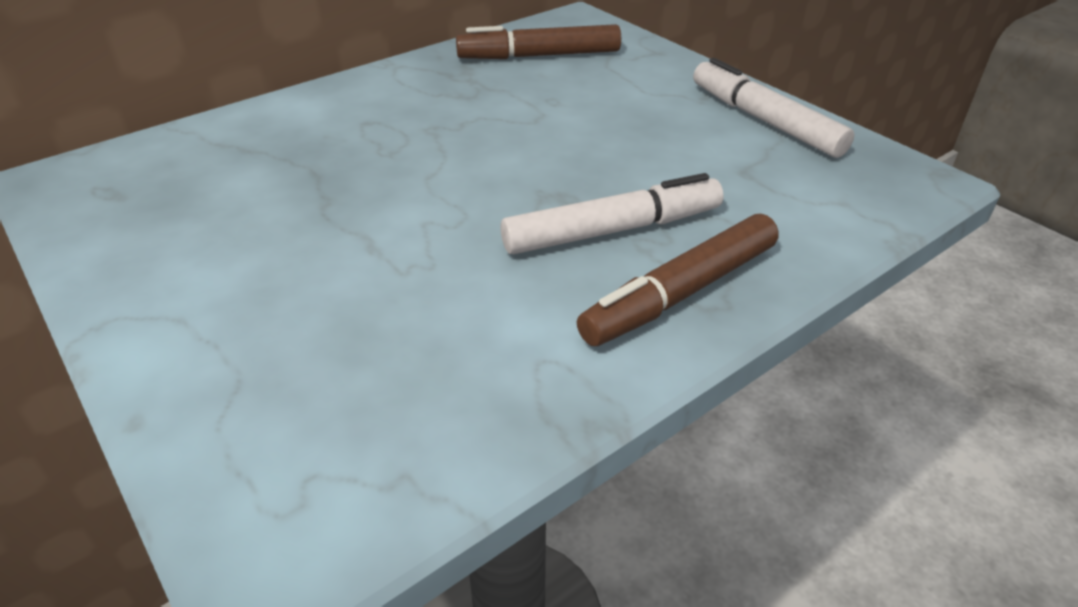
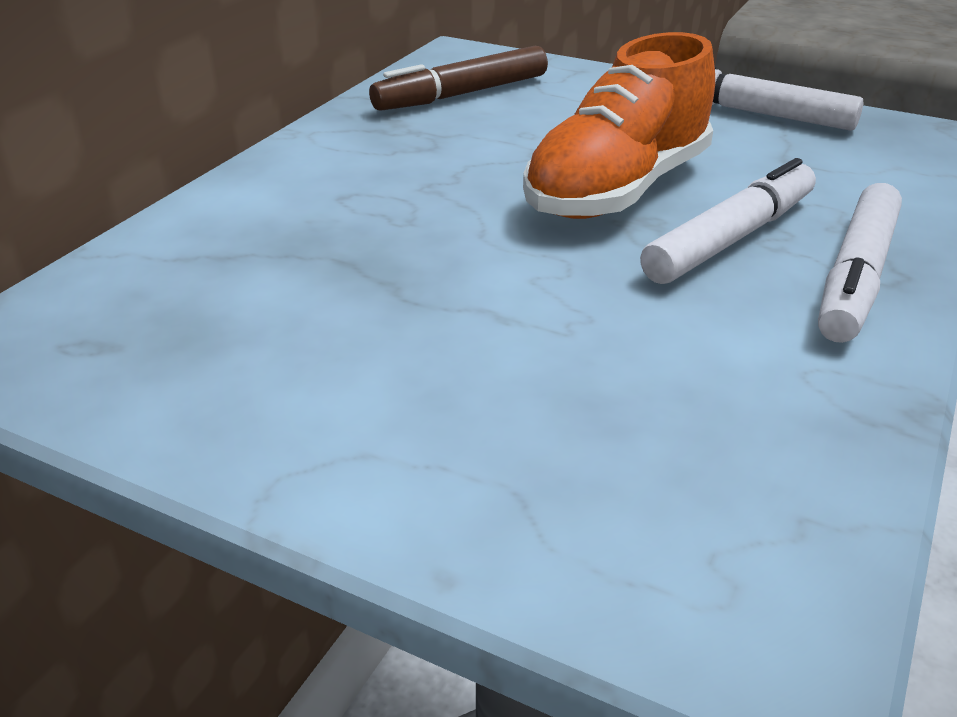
camera: 25 degrees left, 5 degrees down
brown marker [577,214,779,346] -> white marker [818,183,902,343]
none -> orange shoe [523,32,715,219]

